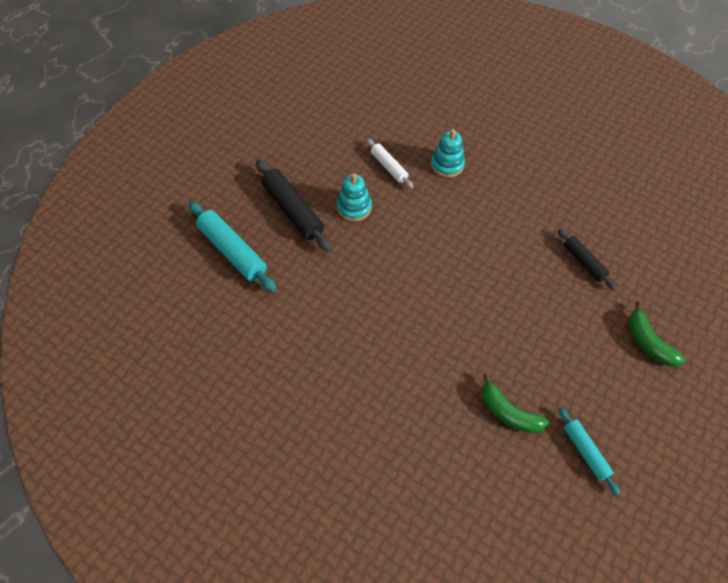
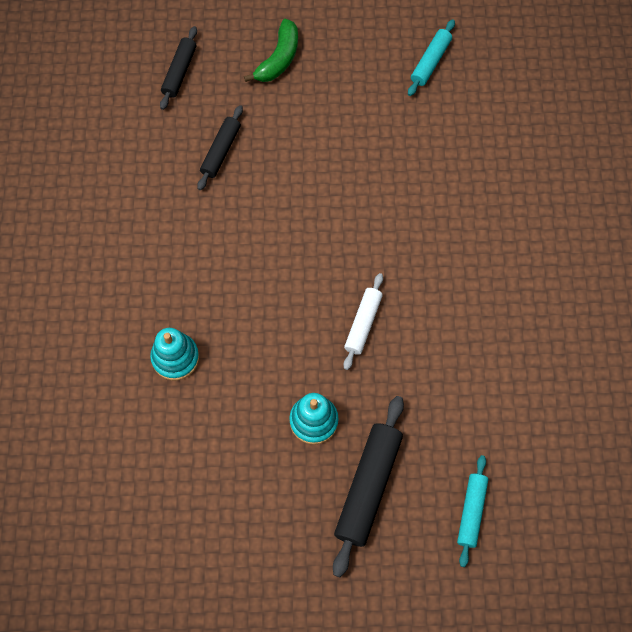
camera: 125 degrees left, 10 degrees up
turquoise rolling pin [189,201,276,292] -> turquoise rolling pin [457,455,488,567], size x0.59
white rolling pin [366,139,414,189] -> white rolling pin moved to [343,273,383,370]
green banana [482,373,549,433] -> none
none -> black rolling pin [160,26,197,110]

